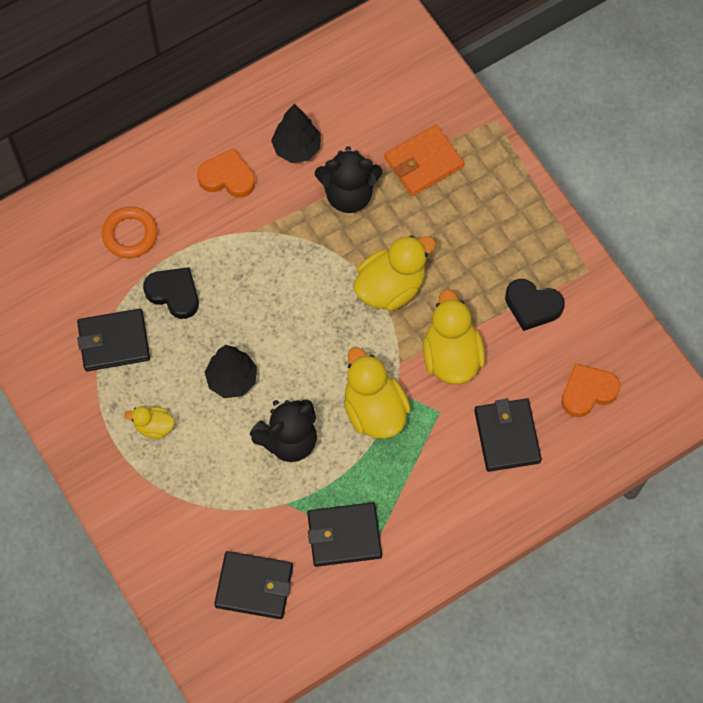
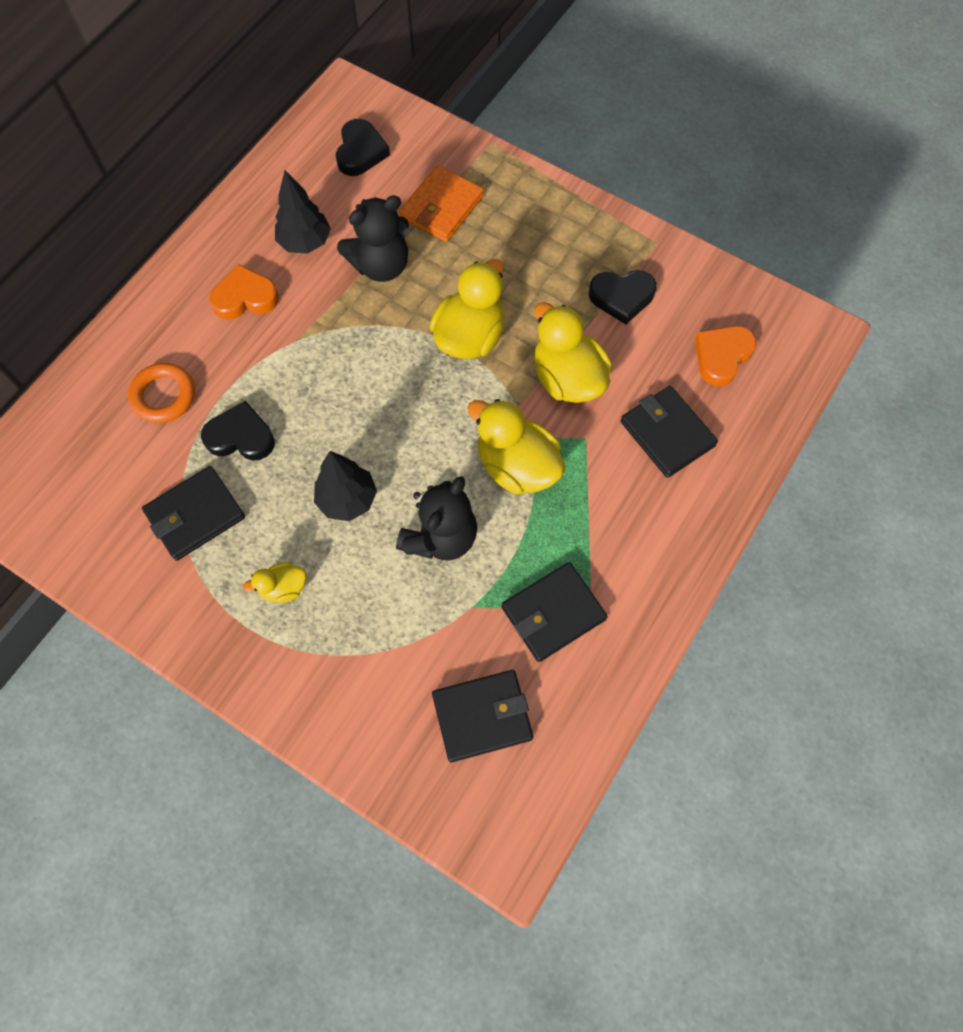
camera: 25 degrees left, 0 degrees up
none -> black heart [336,119,390,176]

